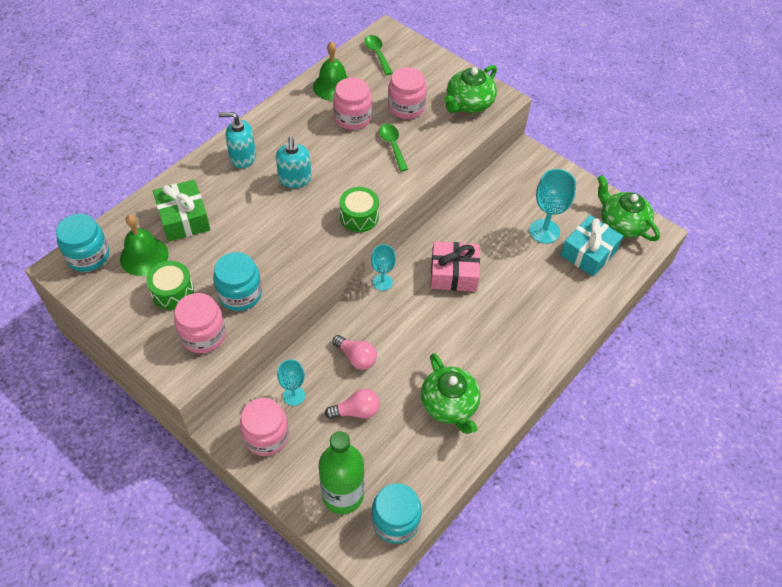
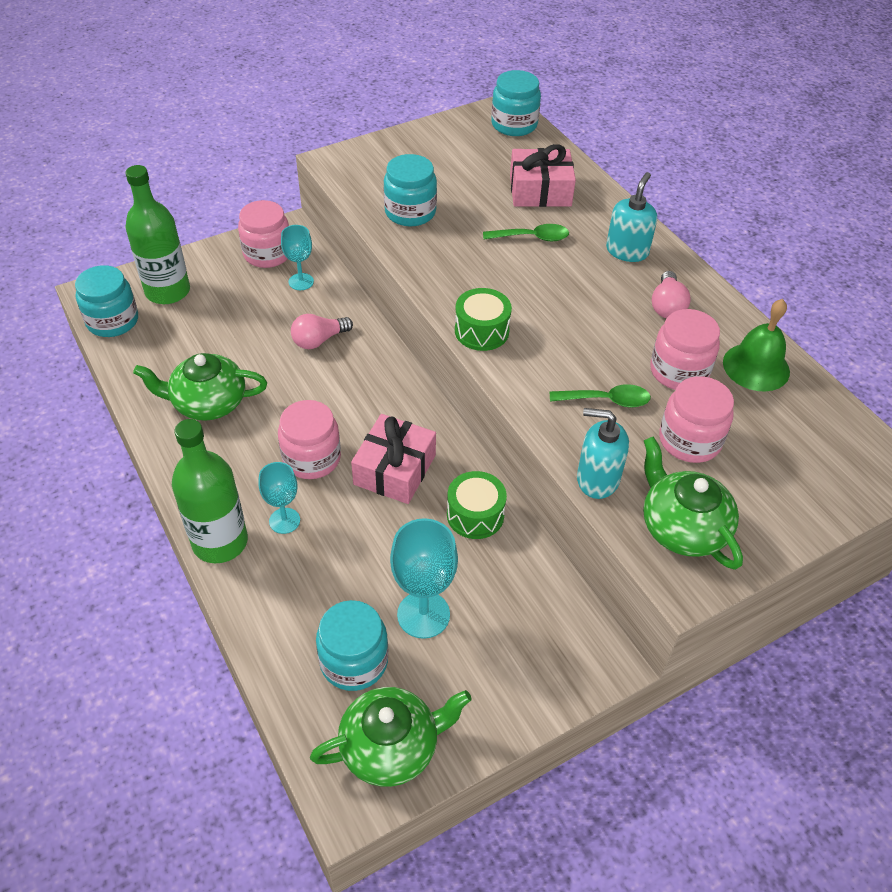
camera: 110 degrees right, 5 degrees down
green bell [120,214,169,276] -> none
green drum [146,261,194,310] -> green drum moved to [447,471,507,539]
green gift [153,179,210,242] -> pink gift [510,144,576,207]
pink jar [174,293,226,353] -> pink jar moved to [278,400,341,479]
turquoise soap dispenser [276,137,311,188] -> turquoise soap dispenser moved to [577,408,629,499]
pink light bulb [325,389,380,419] -> pink light bulb moved to [652,271,691,318]
green spoon [364,35,393,75] -> green spoon moved to [483,224,569,241]
turquoise goblet [371,244,396,291] -> turquoise goblet moved to [258,462,300,534]
turquoise gift [560,215,623,277] -> turquoise jar [316,600,388,691]
none -> green bottle [172,419,248,563]

